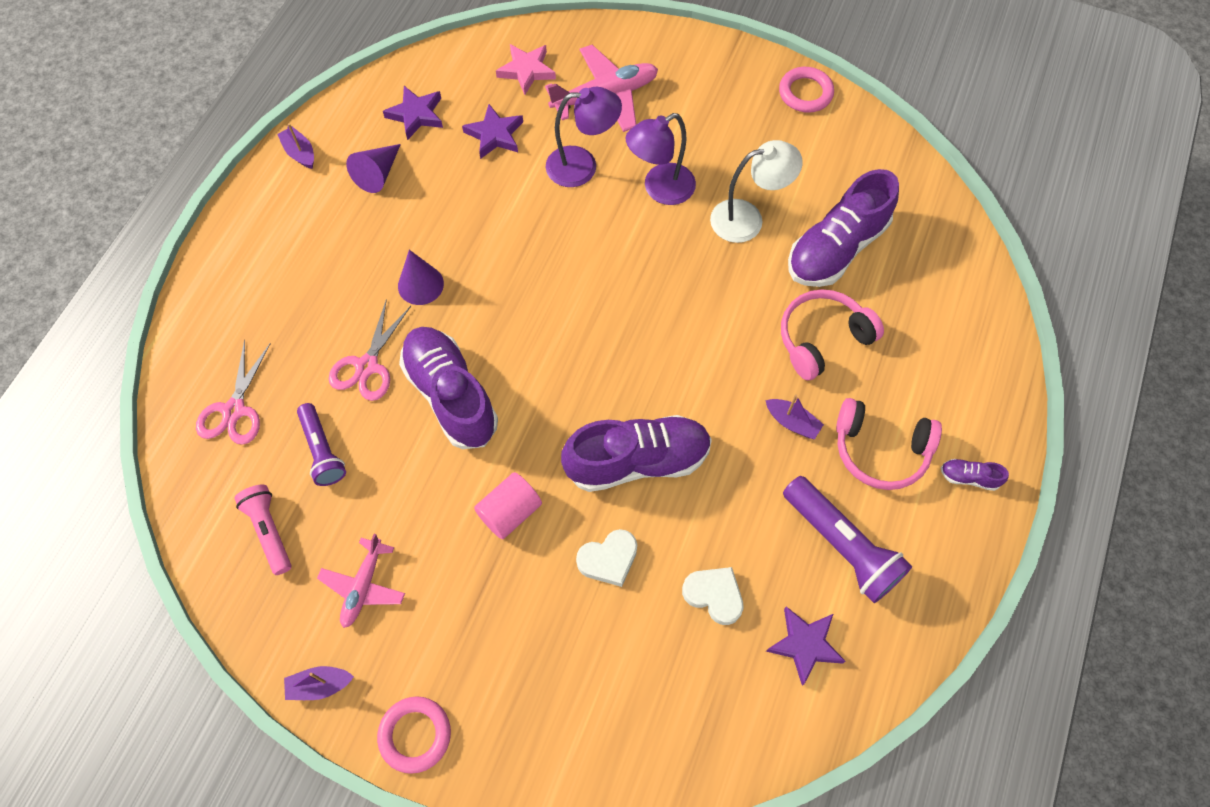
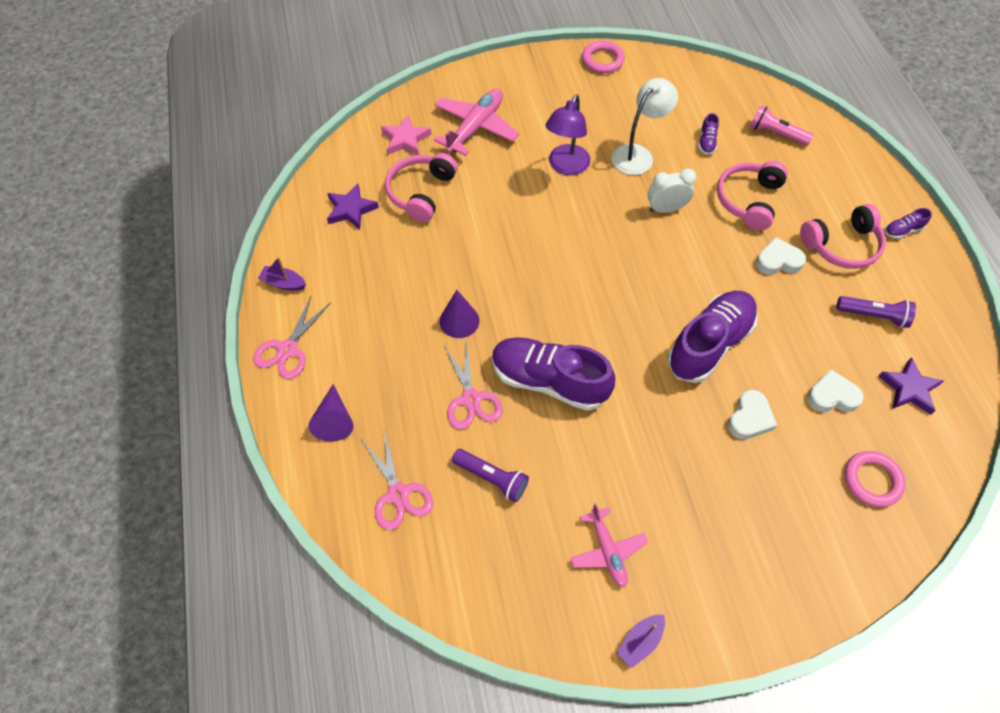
camera: 35 degrees left, 5 degrees down
pink flashlight [235,484,292,575] -> pink flashlight moved to [750,105,814,146]
purple cone [346,144,401,193] -> purple cone moved to [308,384,354,442]
pink ring [377,696,451,774] -> pink ring moved to [844,451,906,507]
purple star [462,104,523,159] -> pink headphones [385,153,458,222]
pink cylinder [474,472,542,539] -> none
purple lamp [546,87,622,187] -> none
purple boat [765,394,824,439] -> white heart [756,237,806,275]
purple flashlight [783,476,912,603] -> purple flashlight [836,296,916,328], size x0.65
purple shoe [788,169,899,287] -> purple shoe [698,113,719,155], size x0.41
none -> pink scissors [253,296,331,379]
none -> white clock [647,168,696,213]

